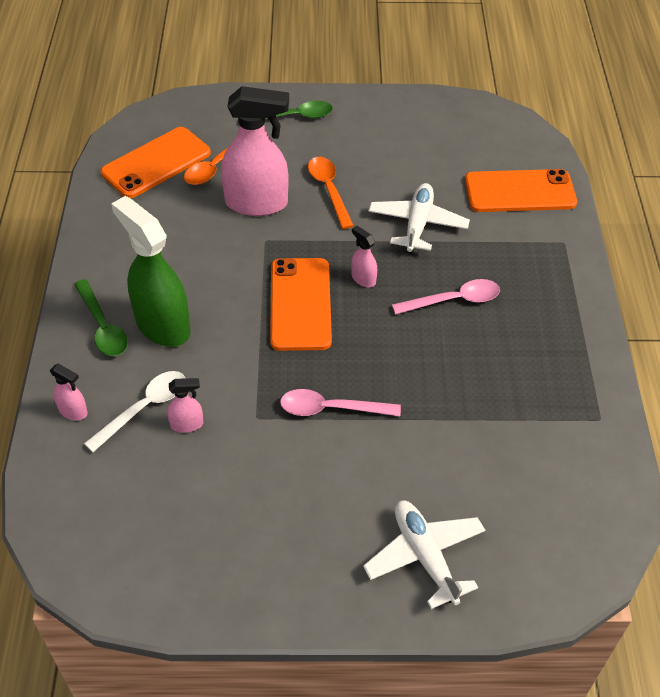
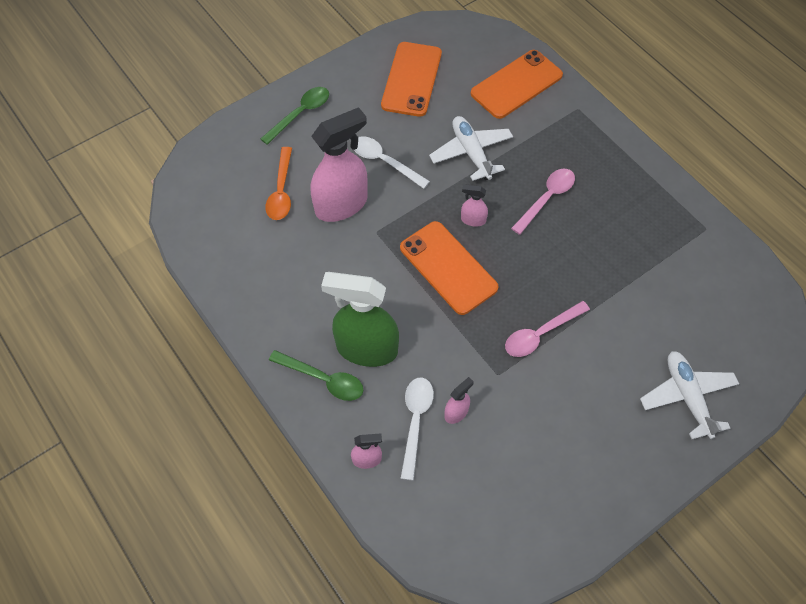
camera: 35 degrees left, 10 degrees up
orange phone [100,127,211,198] -> orange phone moved to [381,42,442,117]
orange spoon [308,157,354,229] -> white spoon [354,137,430,189]
white plane [363,501,485,609] -> white plane turned 45 degrees clockwise [640,351,739,439]

